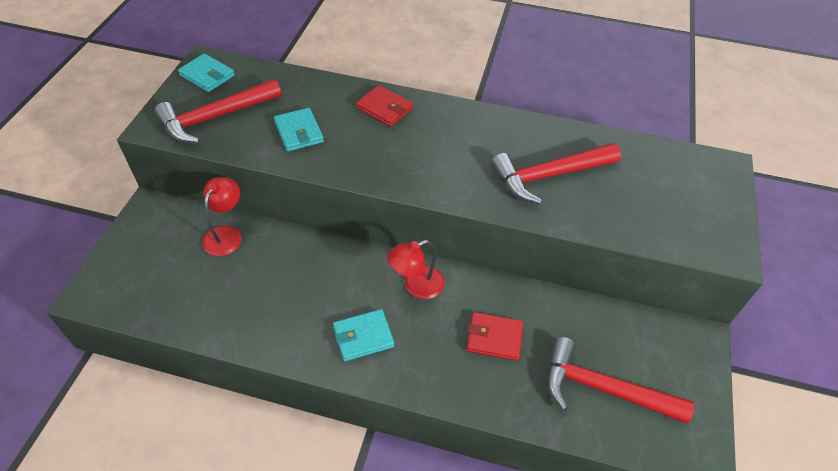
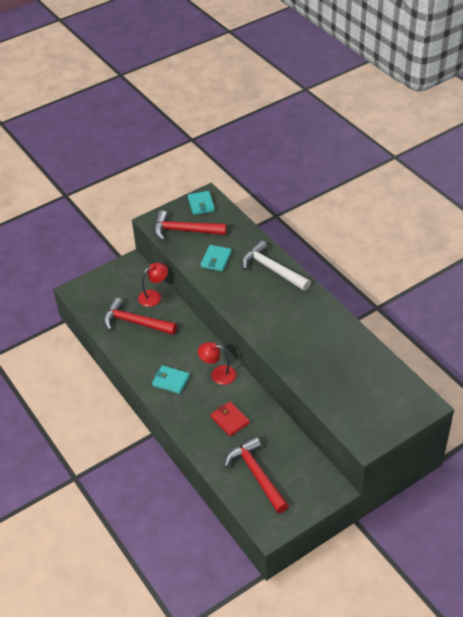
camera: 45 degrees right, 5 degrees down
red wallet [356,85,413,127] -> white hammer [241,240,311,291]
red hammer [491,143,621,204] -> red hammer moved to [103,297,177,335]

